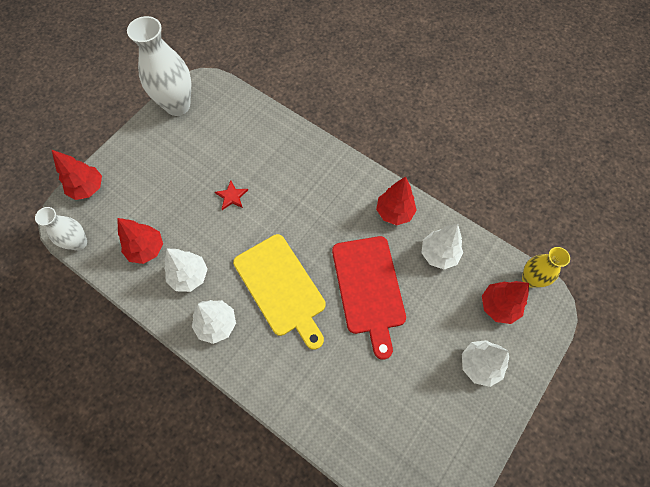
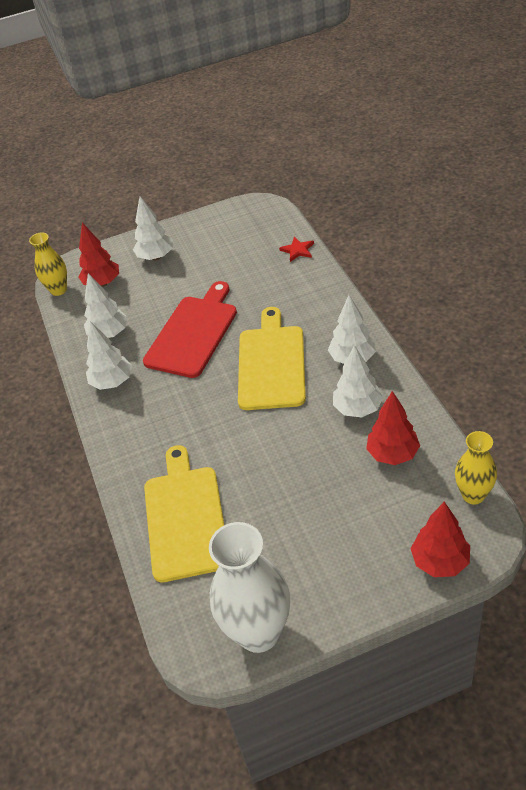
camera: 140 degrees left, 20 degrees down
white vase [35,207,87,251] -> yellow vase [455,431,497,504]
red star [215,181,248,210] -> red star moved to [279,237,314,262]
red tree [376,176,417,225] -> white tree [86,321,132,390]
none -> yellow cutting board [144,445,224,582]

